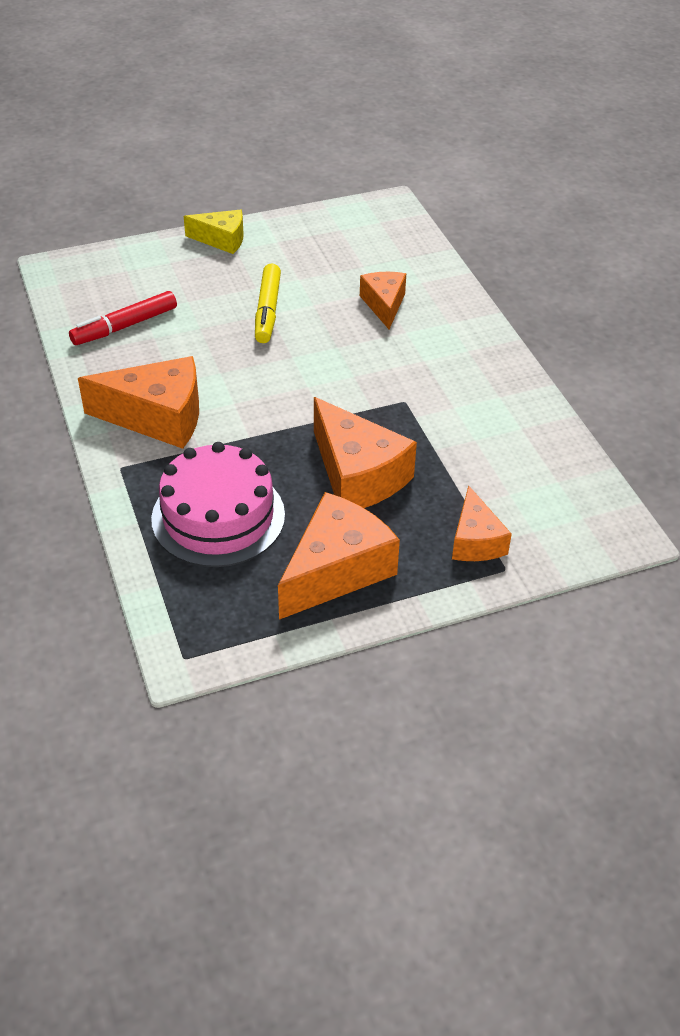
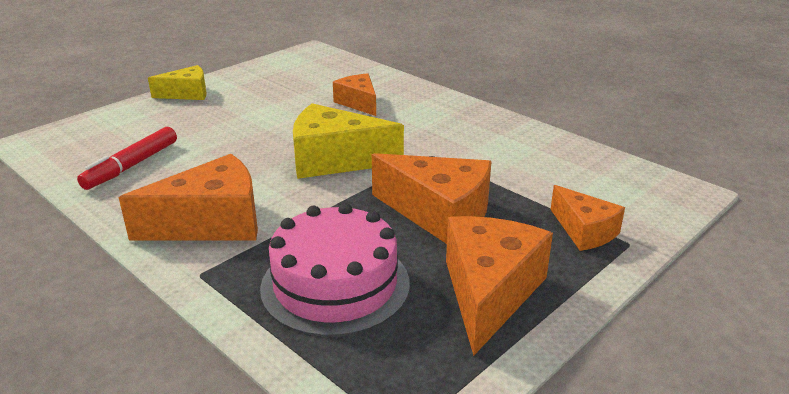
camera: 25 degrees left, 15 degrees down
yellow marker [255,264,281,343] -> none
none -> yellow cheese [293,103,404,179]

